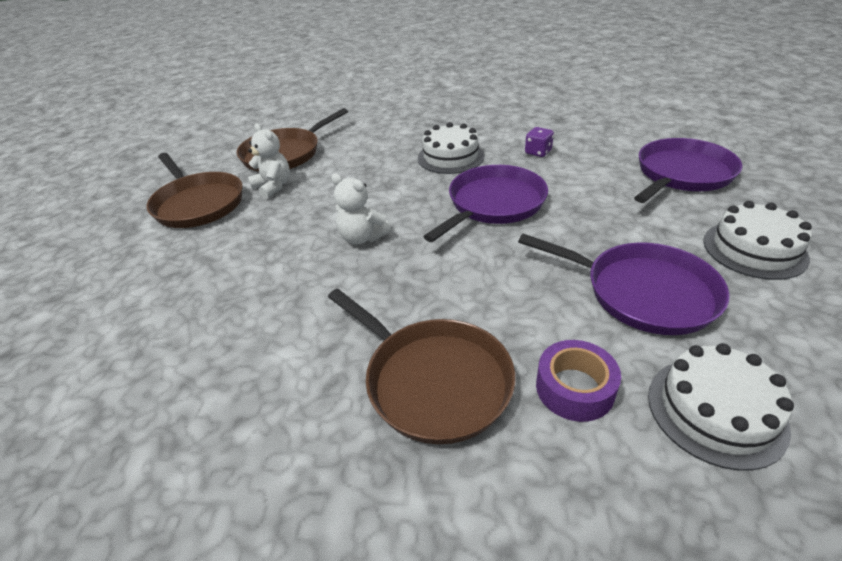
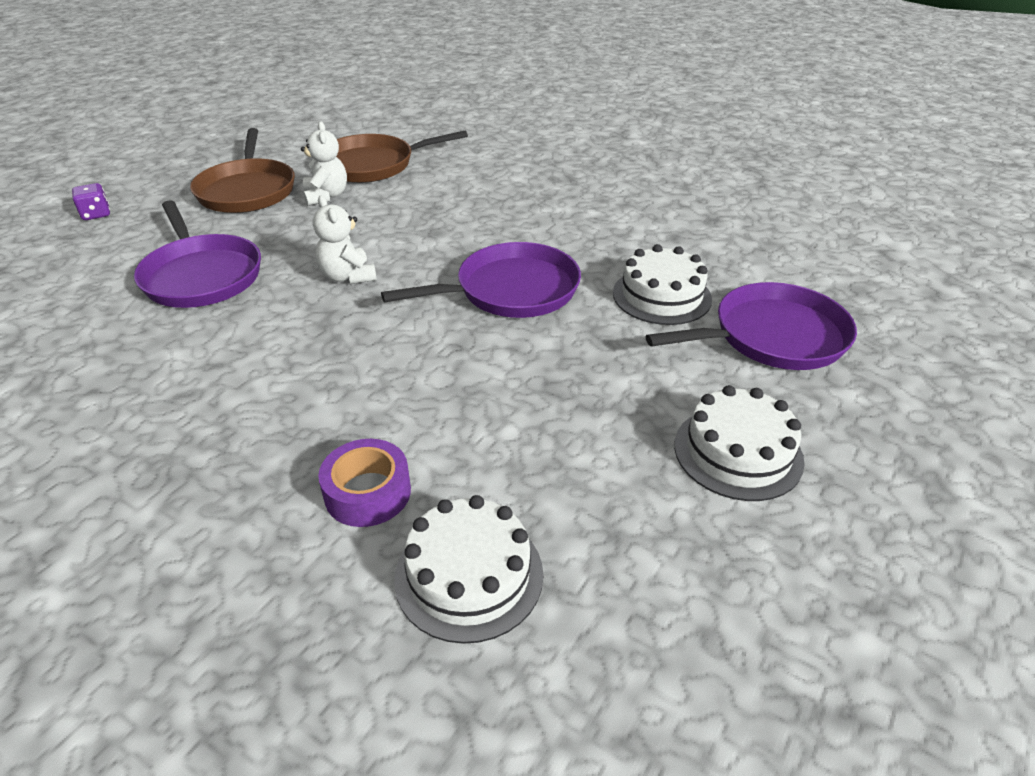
camera: 25 degrees right, 0 degrees up
brown pan [328,289,515,444] -> none
white cake [418,122,484,174] -> white cake moved to [613,244,712,325]
purple pan [518,234,730,335] -> purple pan moved to [134,200,261,308]
purple dice [525,127,554,157] -> purple dice moved to [72,183,110,220]

